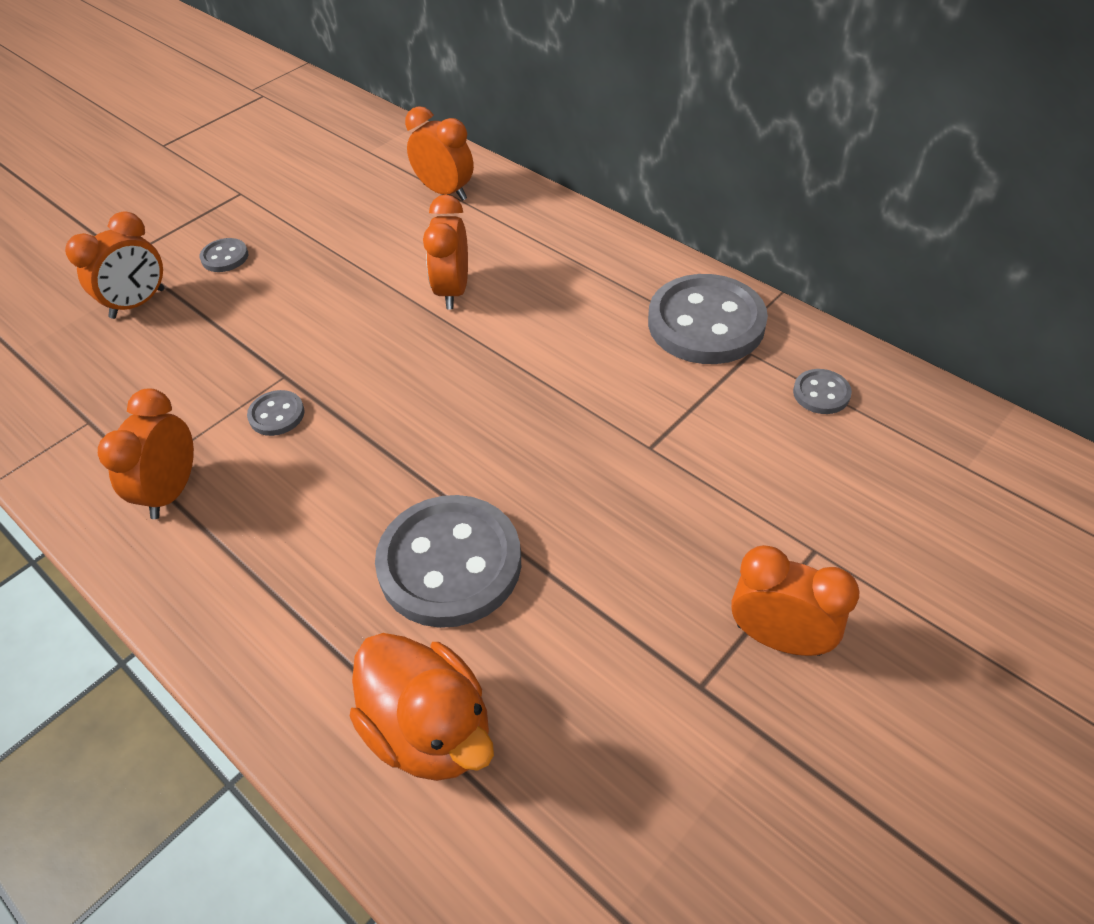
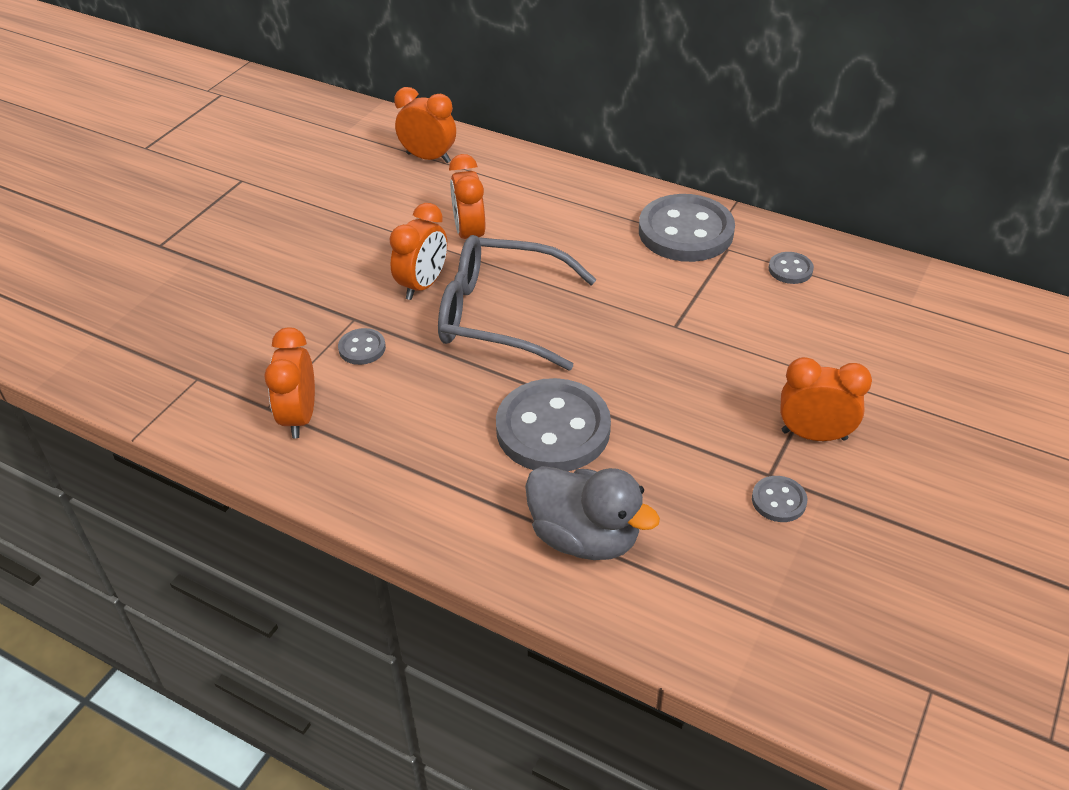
camera: 15 degrees left, 5 degrees down
orange clock [65,211,164,319] -> orange clock moved to [389,203,447,300]
grey button [200,238,248,272] -> grey button moved to [752,476,807,522]
orange duck [350,633,494,781] -> grey duck [525,466,660,560]
none -> grey glasses [438,235,597,371]

